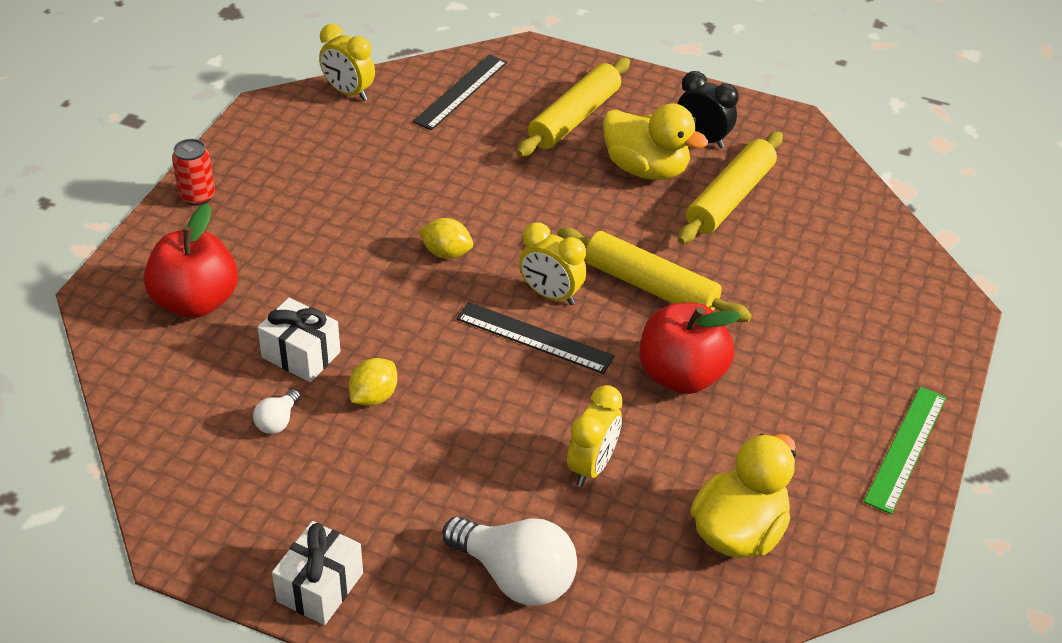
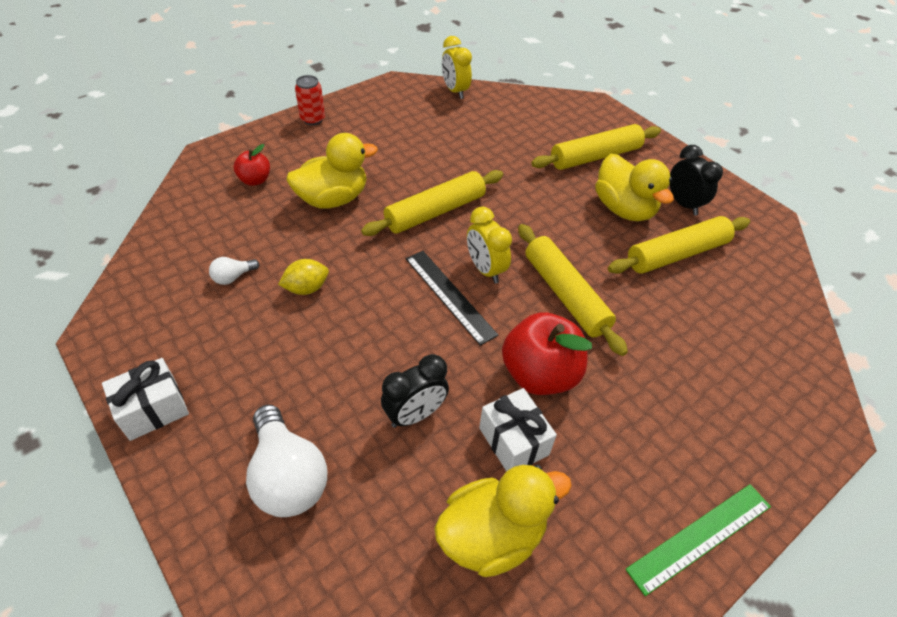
camera: 30 degrees right, 5 degrees up
red apple [144,204,238,318] -> red apple [234,144,270,186], size x0.54
white gift [257,298,341,382] -> white gift moved to [479,388,557,471]
black ruler [413,54,507,130] -> none
yellow lemon [418,218,473,259] -> yellow rolling pin [361,170,503,236]
yellow clock [567,385,623,486] -> black clock [381,354,449,428]
none -> yellow duck [287,133,378,208]

